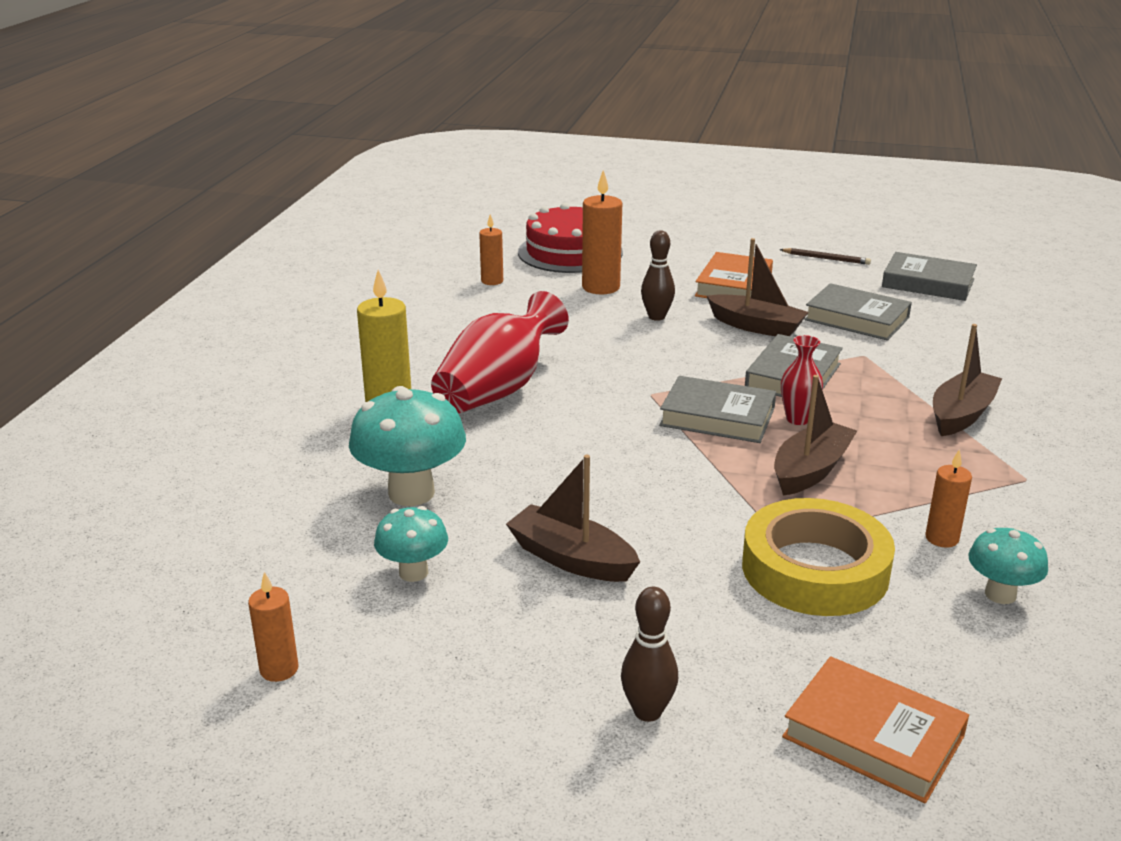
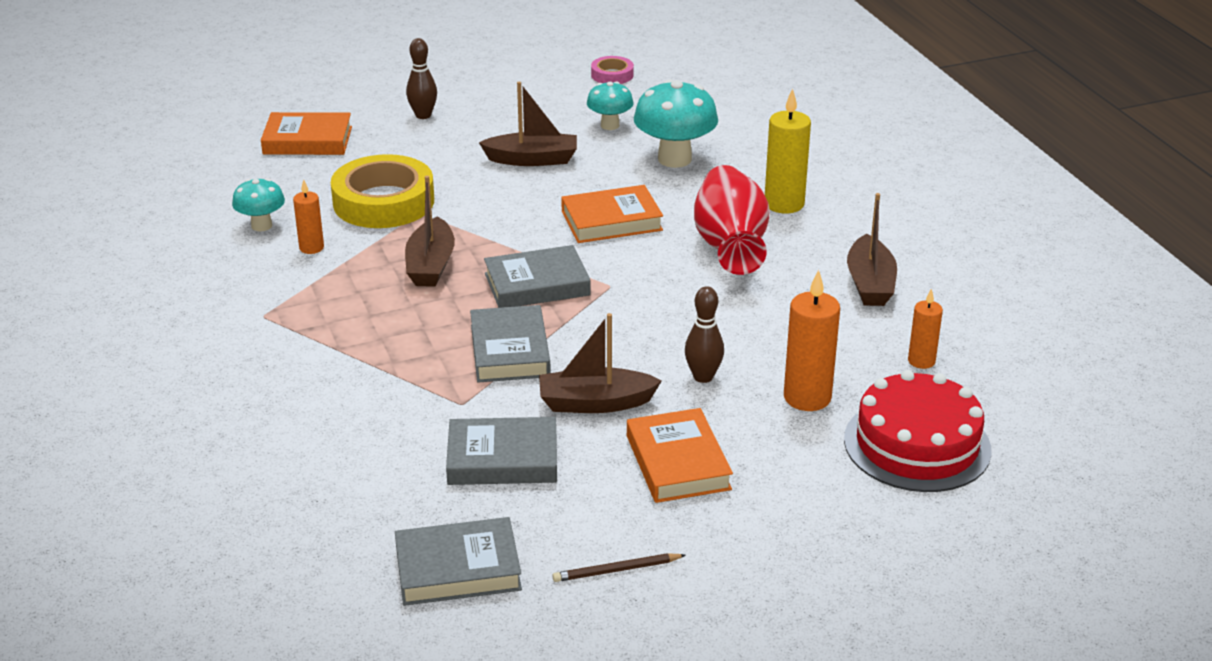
camera: 145 degrees right, 5 degrees up
orange candle [248,572,298,682] -> pink tape [591,56,634,84]
red vase [781,335,823,425] -> none
brown boat [933,324,1002,436] -> brown boat moved to [847,193,897,306]
none -> orange book [561,185,663,243]

